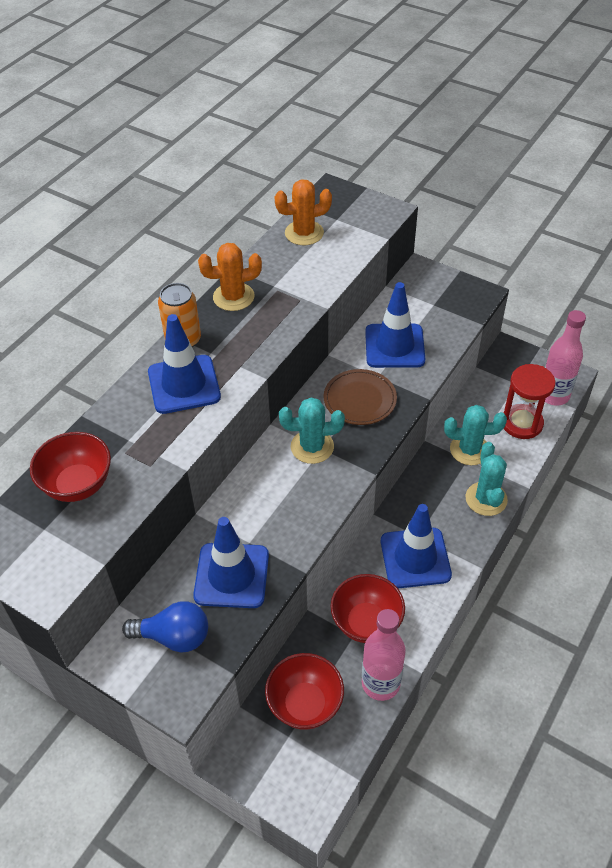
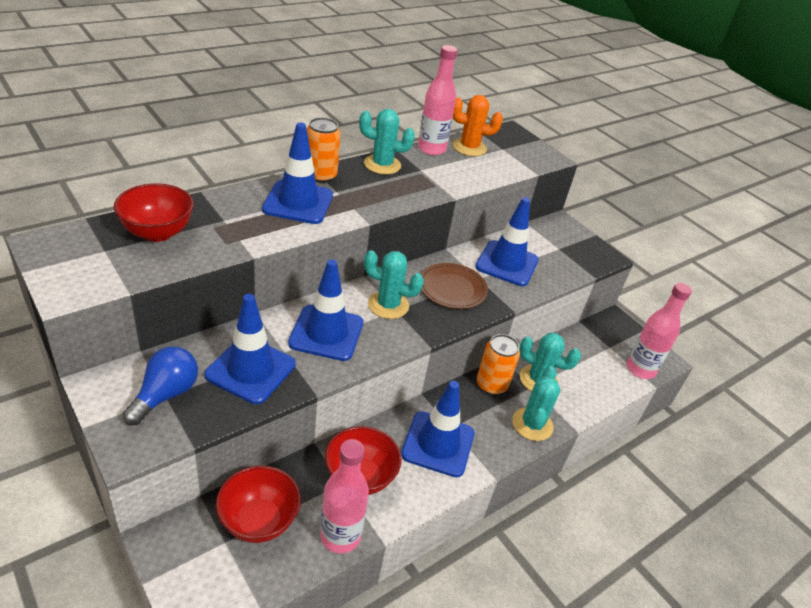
camera: 15 degrees right, 10 degrees down
blue light bulb [122,601,208,653] -> blue light bulb turned 90 degrees counterclockwise [122,346,198,425]
orange cactus [198,243,262,311] -> turquoise cactus [359,109,415,174]
red hourglass [503,364,555,439] -> none
none -> blue traffic cone [288,259,363,361]
none -> pink bottle [418,45,457,155]
none -> orange can [477,334,520,395]

